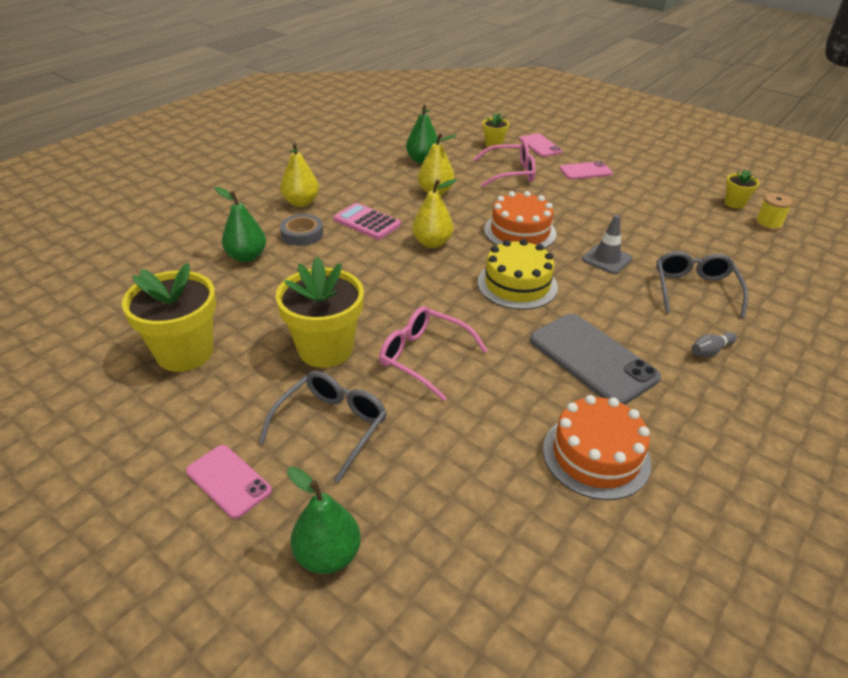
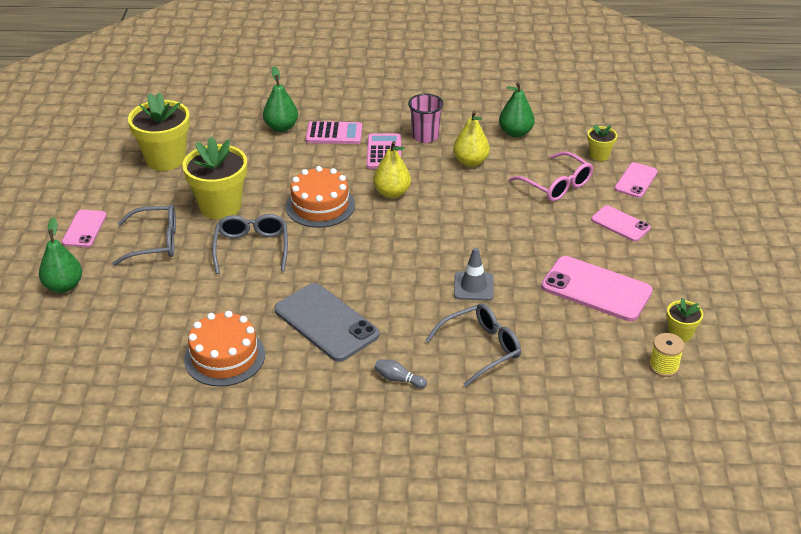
camera: 55 degrees right, 0 degrees up
yellow pear [280,143,319,207] -> none
grey tape [280,214,323,246] -> pink calculator [306,121,362,144]
pink glasses [379,306,488,401] -> grey glasses [212,214,288,274]
yellow cake [478,239,558,310] -> none
orange cake [484,191,556,249] -> orange cake moved to [286,166,355,228]
grey phone [530,314,661,405] -> grey phone turned 60 degrees counterclockwise [274,283,380,362]
none -> pink cup [408,94,444,143]
none -> pink phone [541,256,653,321]

